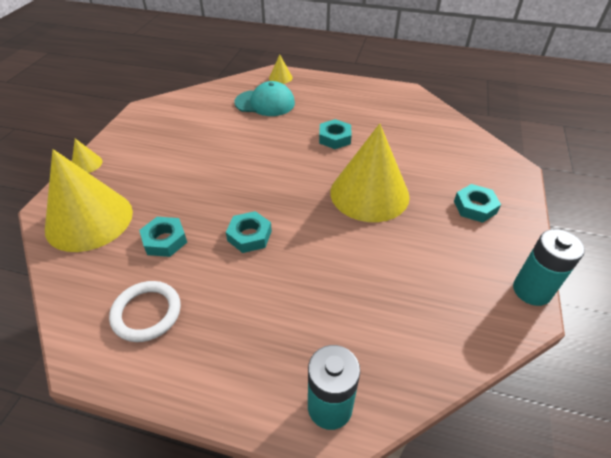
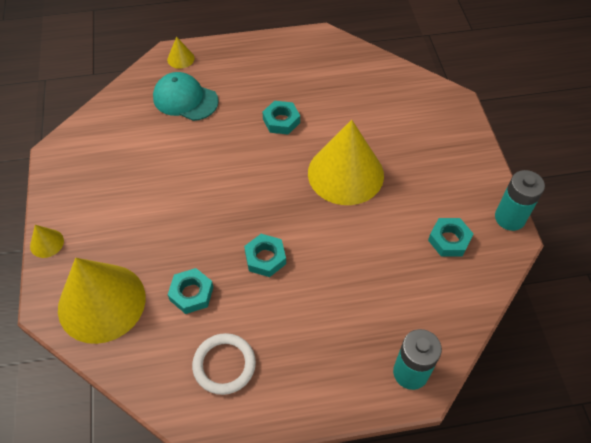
camera: 25 degrees left, 10 degrees up
turquoise cap [234,81,295,116] -> turquoise cap turned 135 degrees counterclockwise [153,72,219,121]
turquoise nut [454,184,501,223] -> turquoise nut moved to [428,218,474,256]

